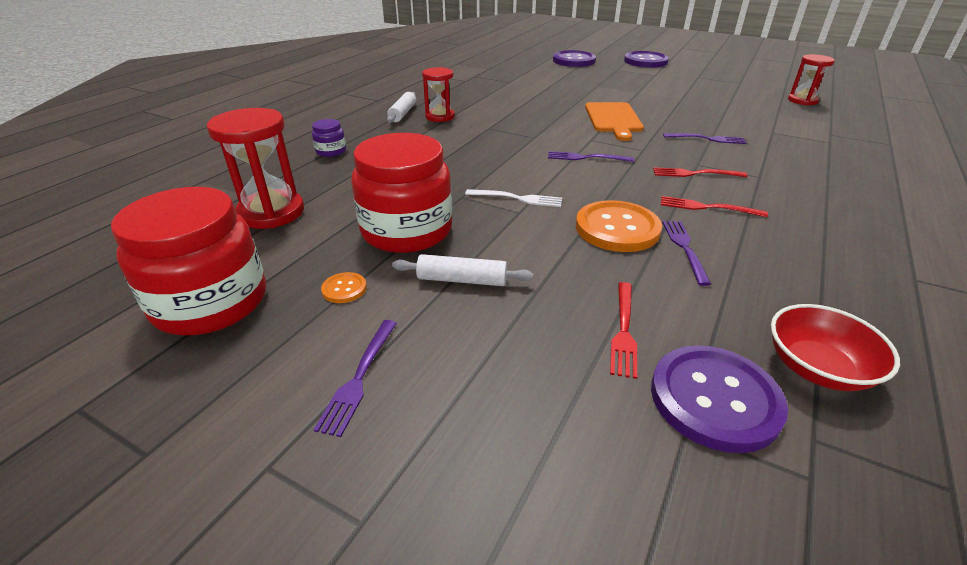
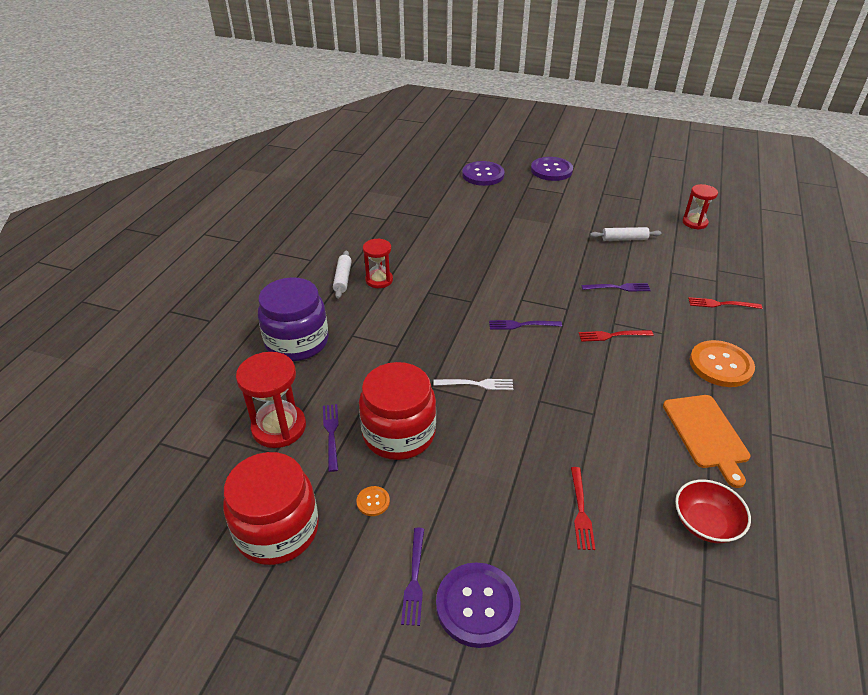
camera: 10 degrees left, 5 degrees up
purple jar [312,119,346,157] -> purple jar [258,277,329,361], size x2.33
white rolling pin [392,254,533,286] -> white rolling pin moved to [590,227,662,241]
orange button [576,200,662,252] -> orange button moved to [690,340,755,387]
orange cutting board [585,102,644,141] -> orange cutting board moved to [663,395,750,488]
purple button [651,345,788,453] -> purple button moved to [436,562,521,648]
red fork [661,196,768,217] -> red fork moved to [688,297,762,309]
purple fork [662,221,711,286] -> purple fork moved to [323,404,339,472]

